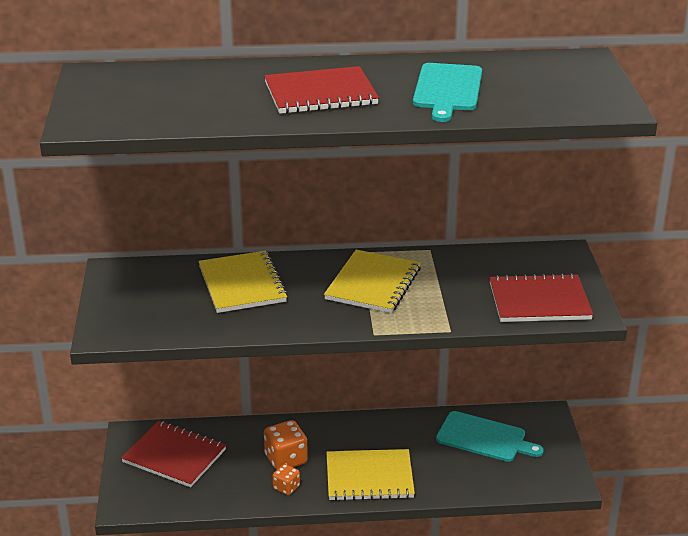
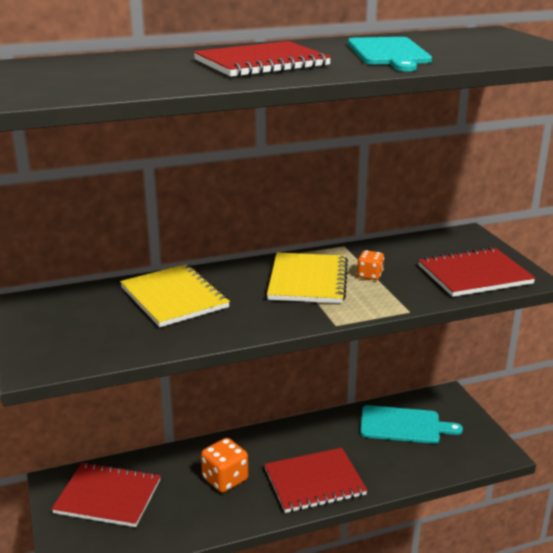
camera: 15 degrees left, 5 degrees down
orange dice [273,464,300,495] -> orange dice moved to [357,250,384,280]
yellow notebook [326,449,415,501] -> red notebook [264,448,367,513]

